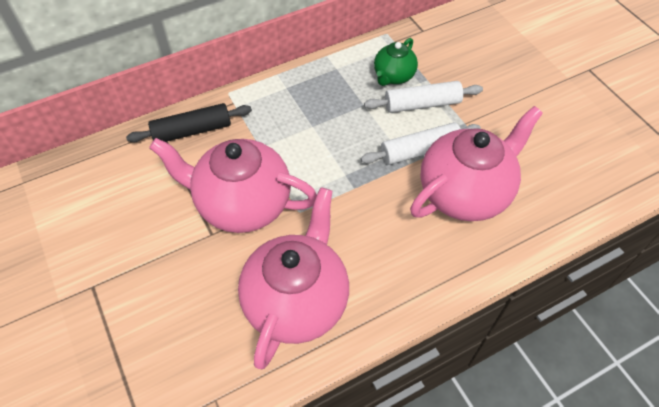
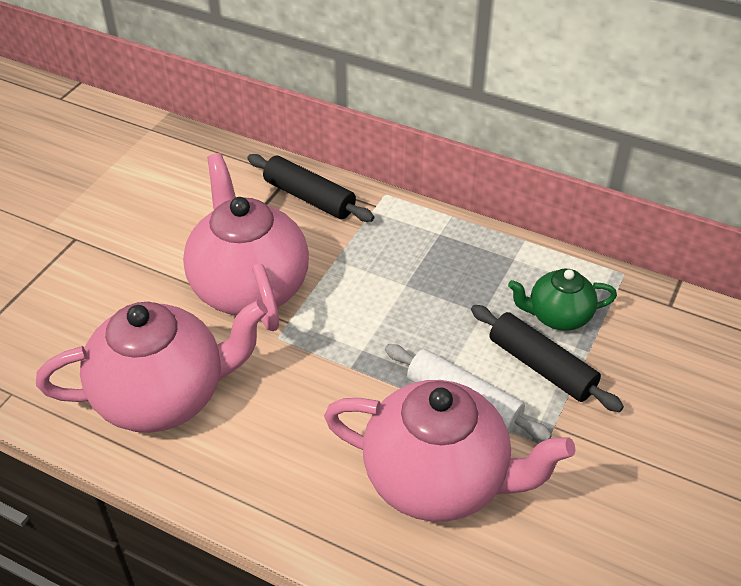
camera: 55 degrees right, 10 degrees down
white rolling pin [364,81,483,113] -> black rolling pin [471,305,624,412]

